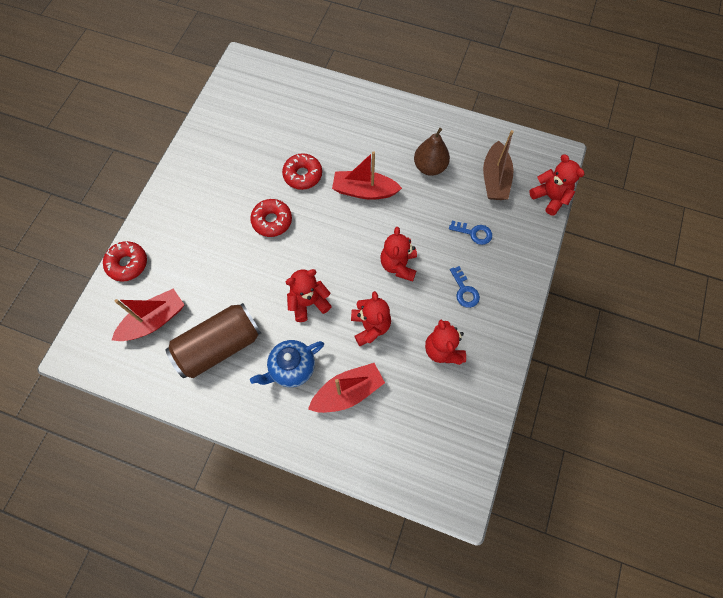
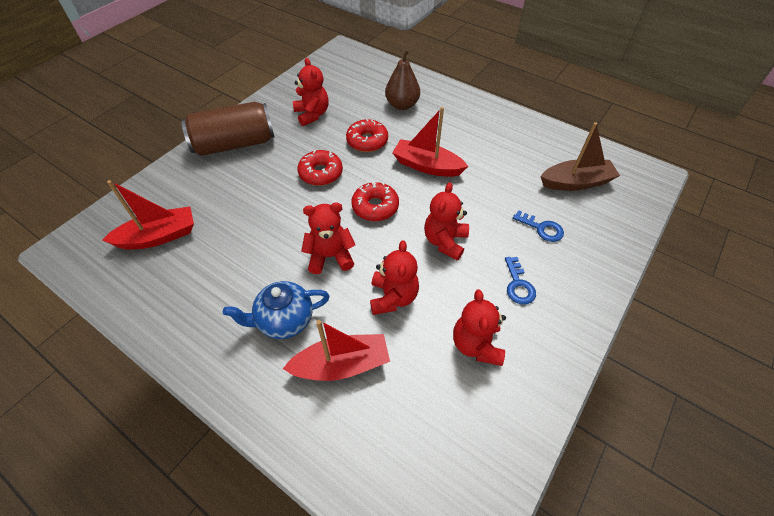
camera: 15 degrees right, 15 degrees down
red donut [103,241,147,282] -> red donut moved to [351,181,399,221]
brown can [165,303,261,378] -> brown can moved to [181,102,275,156]
brown pear [414,128,450,176] -> brown pear moved to [385,50,420,110]
brown boat [483,130,514,200] -> brown boat turned 120 degrees counterclockwise [540,122,620,191]
red teddy bear [529,154,585,216] -> red teddy bear moved to [293,58,329,126]

